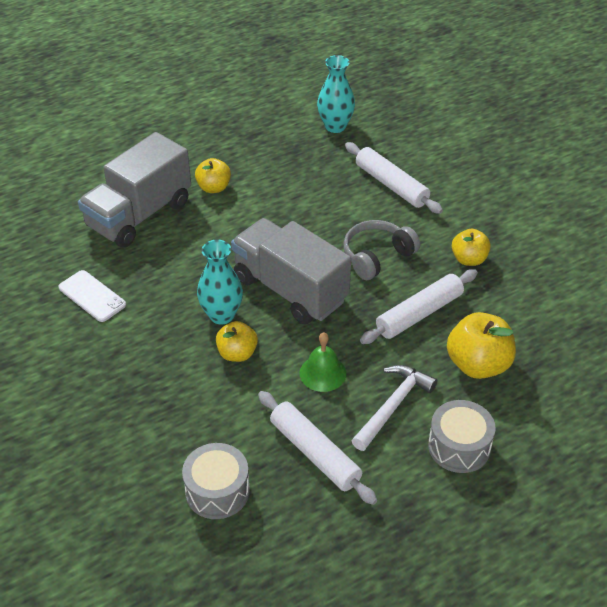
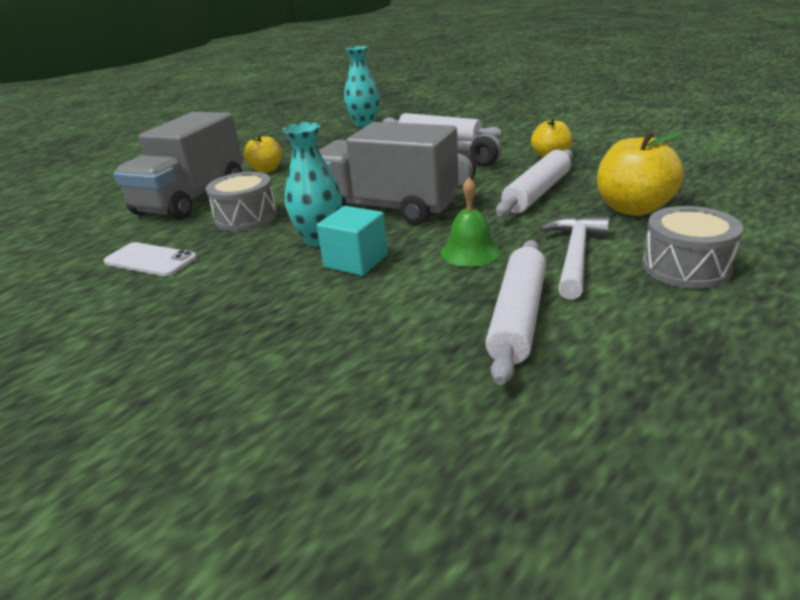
camera: 15 degrees left, 15 degrees down
grey drum [182,443,250,519] -> grey drum moved to [206,172,277,231]
yellow apple [216,321,258,362] -> turquoise cube [317,206,388,276]
white rolling pin [258,391,377,505] -> white rolling pin turned 75 degrees clockwise [485,240,546,385]

